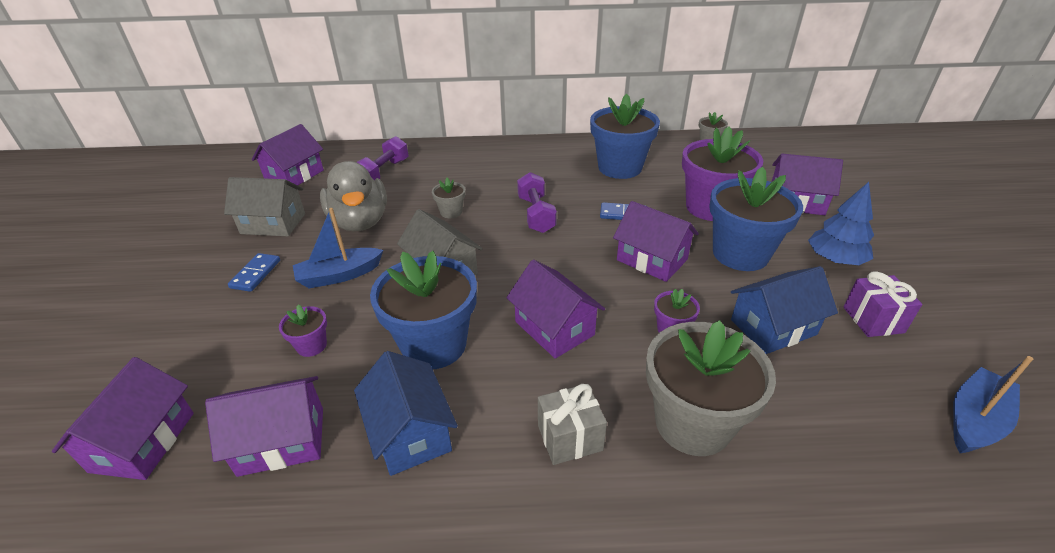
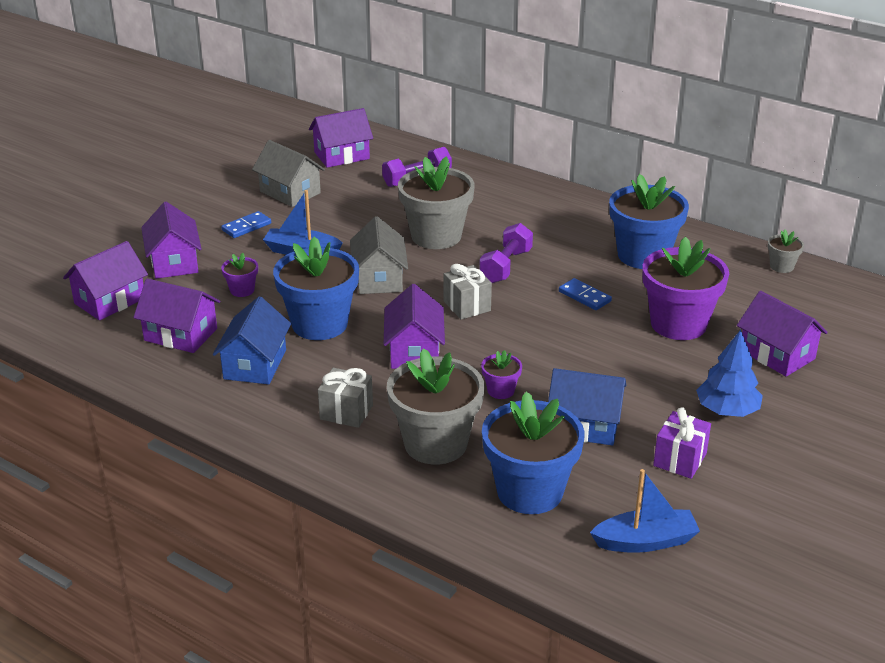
camera: 35 degrees right, 5 degrees down
grey duck [320,161,387,231] -> none
grey flower pot [432,178,465,218] -> grey flower pot [398,157,475,249], size x2.21
purple house [613,201,699,282] -> purple house moved to [141,202,202,279]
blue flower pot [709,167,803,271] -> blue flower pot moved to [482,392,585,514]
none -> grey gift [444,264,492,320]

